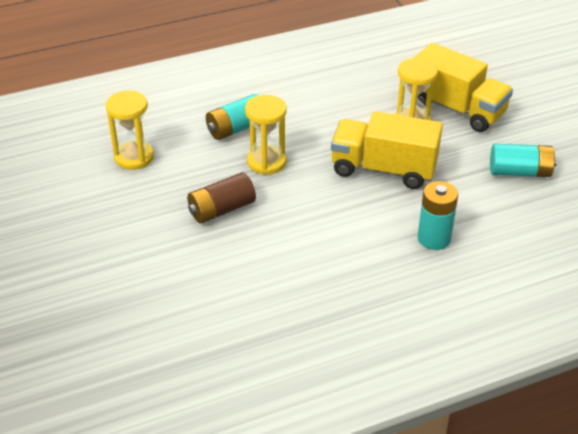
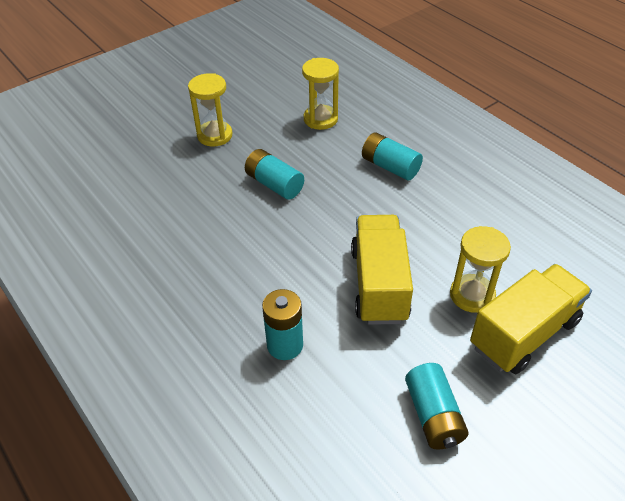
camera: 75 degrees right, 5 degrees up
brown battery [187,172,256,224] -> turquoise battery [245,149,304,200]
yellow hourglass [245,95,287,175] -> yellow hourglass moved to [188,73,232,147]
yellow truck [414,43,513,132] -> yellow truck turned 150 degrees counterclockwise [470,264,592,374]

